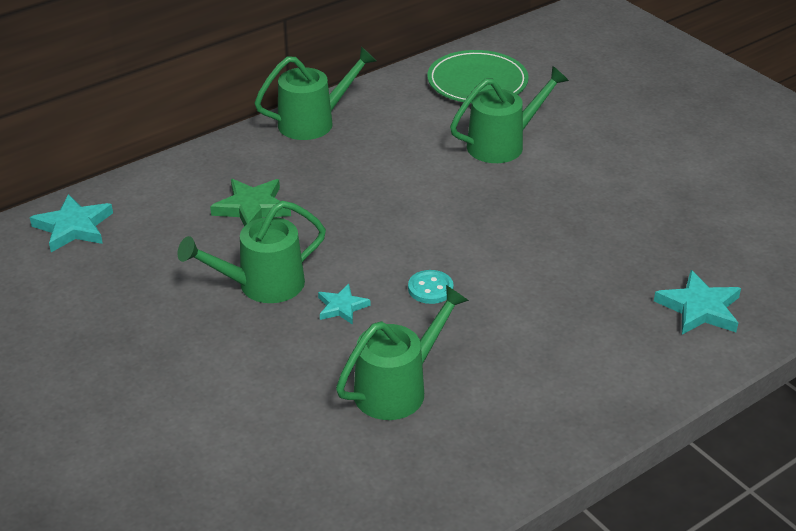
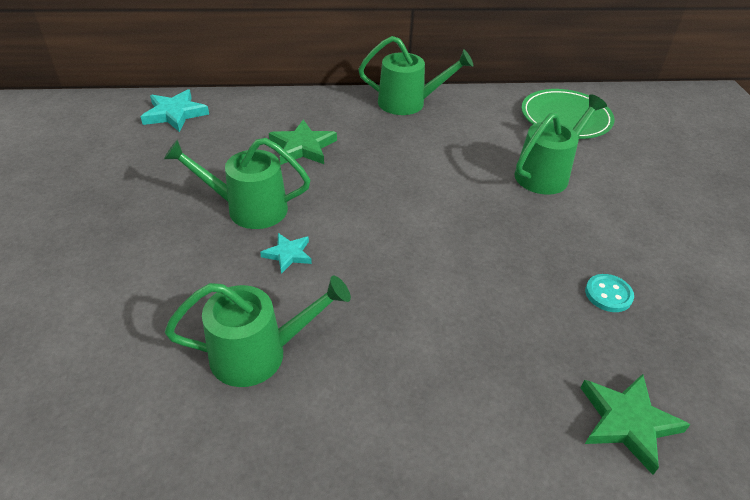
camera: 30 degrees right, 5 degrees up
turquoise button [408,270,454,304] -> turquoise button moved to [585,274,634,312]
green watering can [450,66,569,163] -> green watering can turned 45 degrees counterclockwise [514,94,607,195]
turquoise star [654,270,741,335] -> green star [581,374,691,475]

